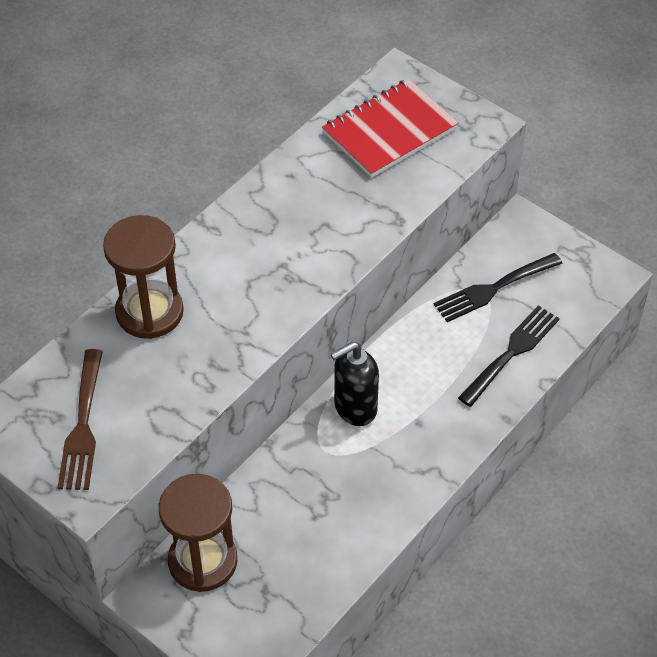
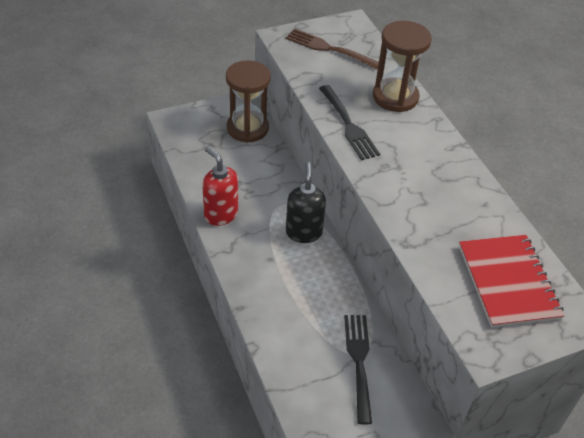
camera: 115 degrees right, 5 degrees down
black fork [458,305,560,407] -> black fork moved to [319,85,380,160]
none -> red soap dispenser [202,147,238,226]

